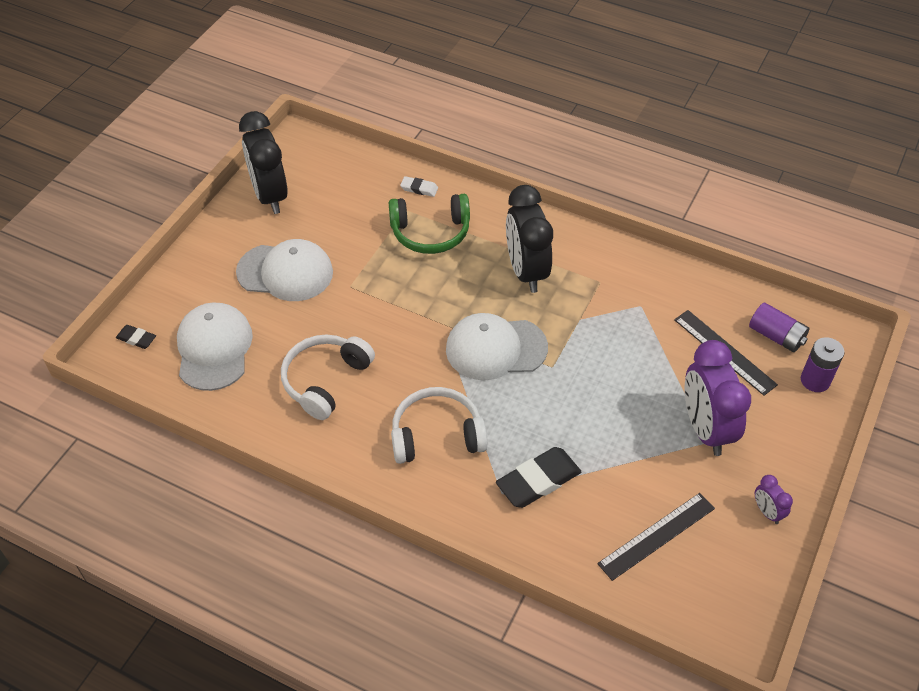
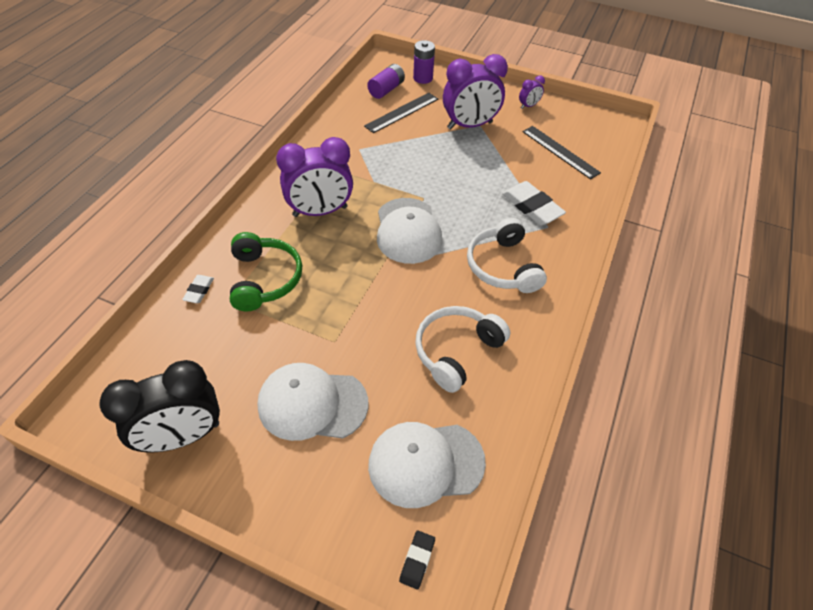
camera: 95 degrees left, 0 degrees up
white cap [236,239,333,301] -> white cap turned 90 degrees counterclockwise [257,363,368,441]
white headphones [281,335,375,420] -> white headphones turned 105 degrees clockwise [415,306,510,393]
black eraser [496,447,581,508] -> white eraser [502,181,566,225]
black clock [506,185,553,293] -> purple clock [276,137,353,217]

